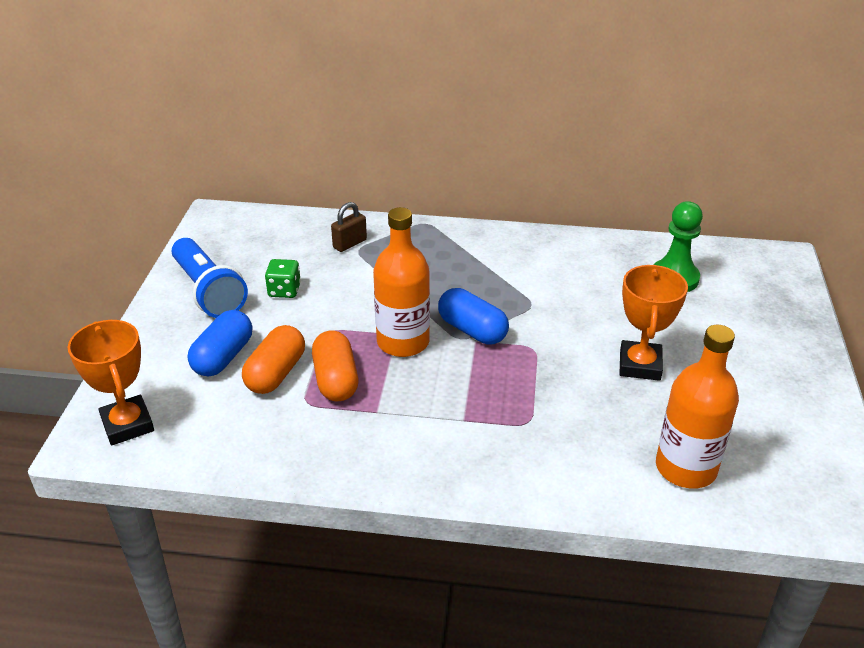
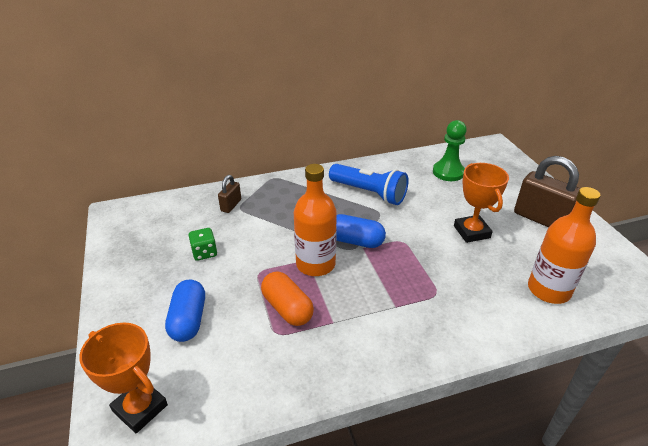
camera: 25 degrees left, 0 degrees up
blue flashlight [172,238,248,318] -> blue flashlight moved to [329,164,409,205]
orange capsule [242,325,305,394] -> none
none -> brown padlock [514,156,580,227]

